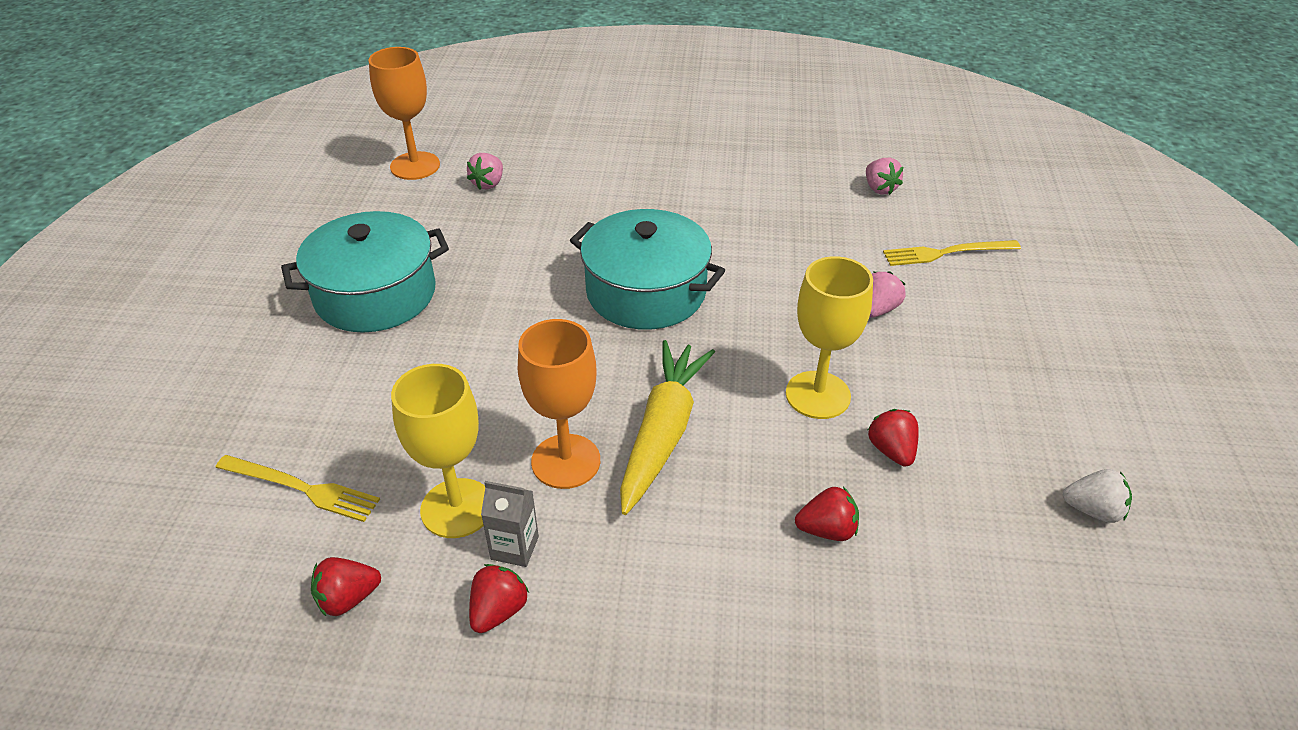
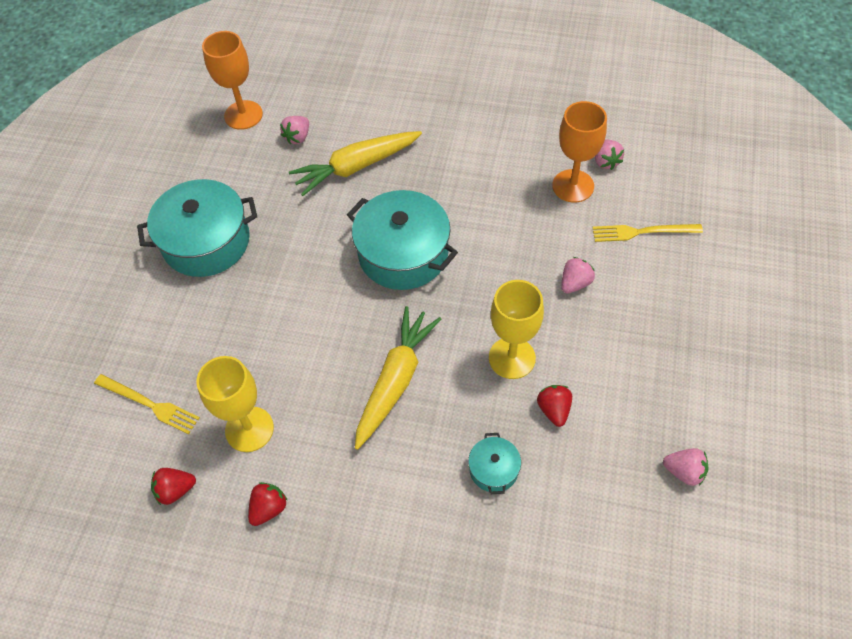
camera: 10 degrees right, 15 degrees up
grey carton [481,481,539,567] -> none
orange goblet [518,319,600,489] -> orange goblet moved to [552,101,607,203]
red strawberry [795,487,859,541] -> turquoise pot [468,433,521,494]
white strawberry [1063,469,1132,523] -> pink strawberry [663,448,709,486]
none -> yellow carrot [289,131,422,196]

